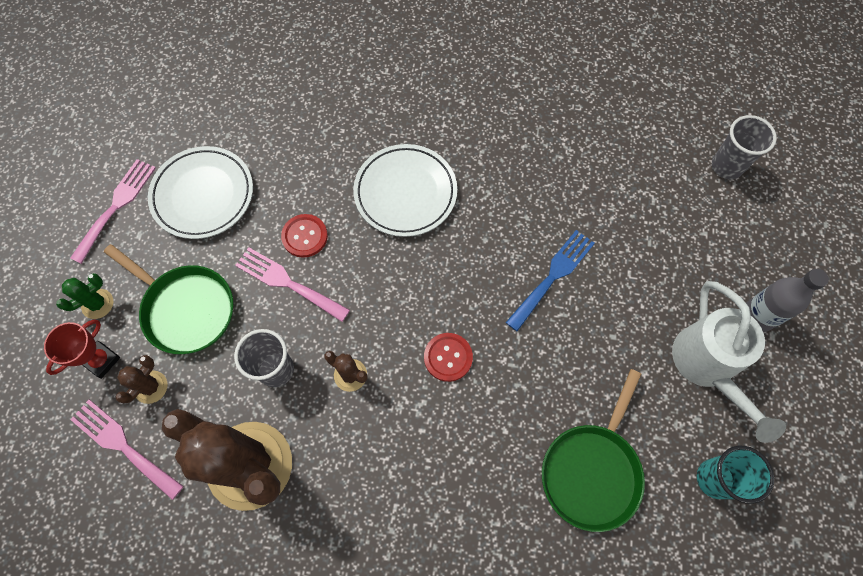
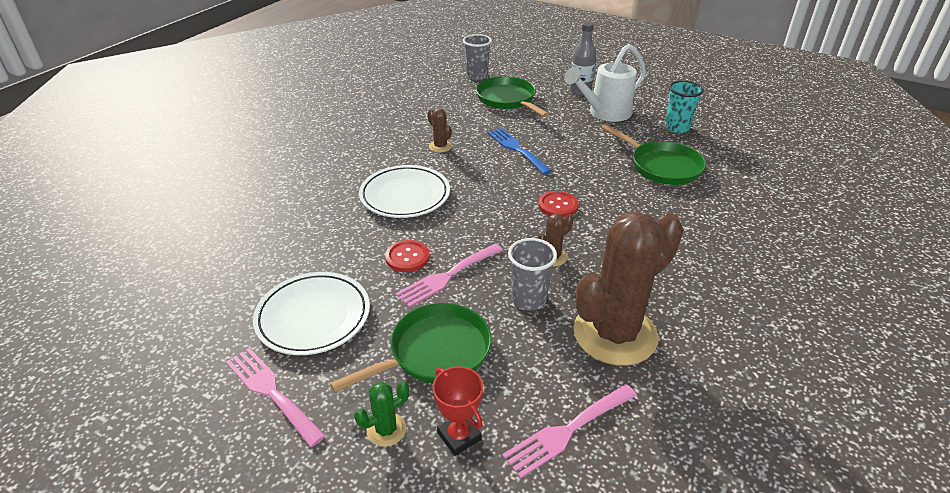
camera: 70 degrees left, 30 degrees down
green cactus [56,273,113,319] -> green cactus turned 75 degrees clockwise [354,381,409,447]
brown cactus [116,355,168,404] -> brown cactus moved to [428,108,452,152]
white watering can [672,281,786,443] -> white watering can turned 135 degrees clockwise [564,44,646,122]
none -> green pan [476,76,549,117]

